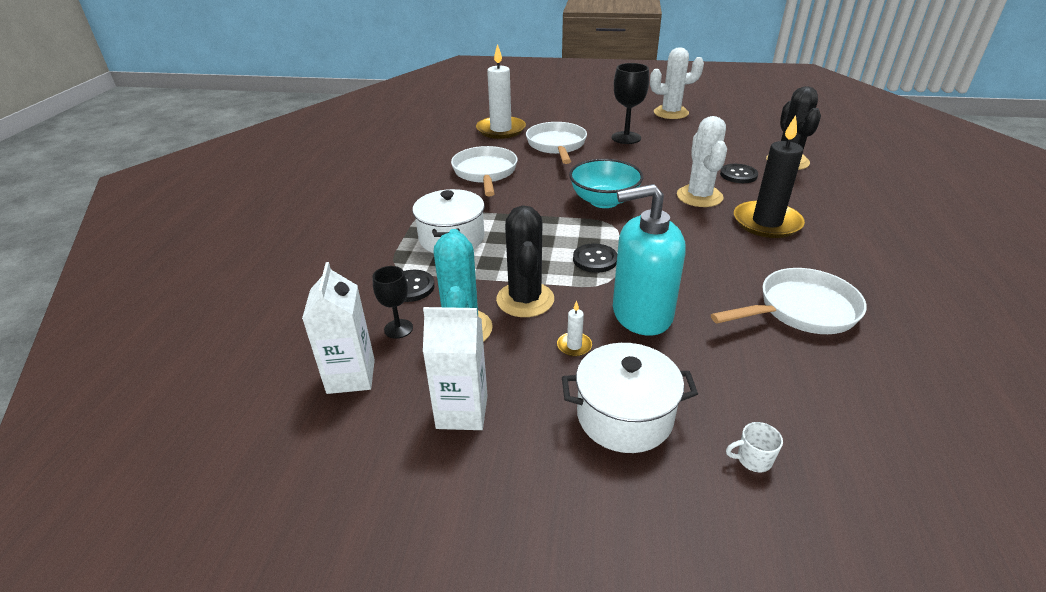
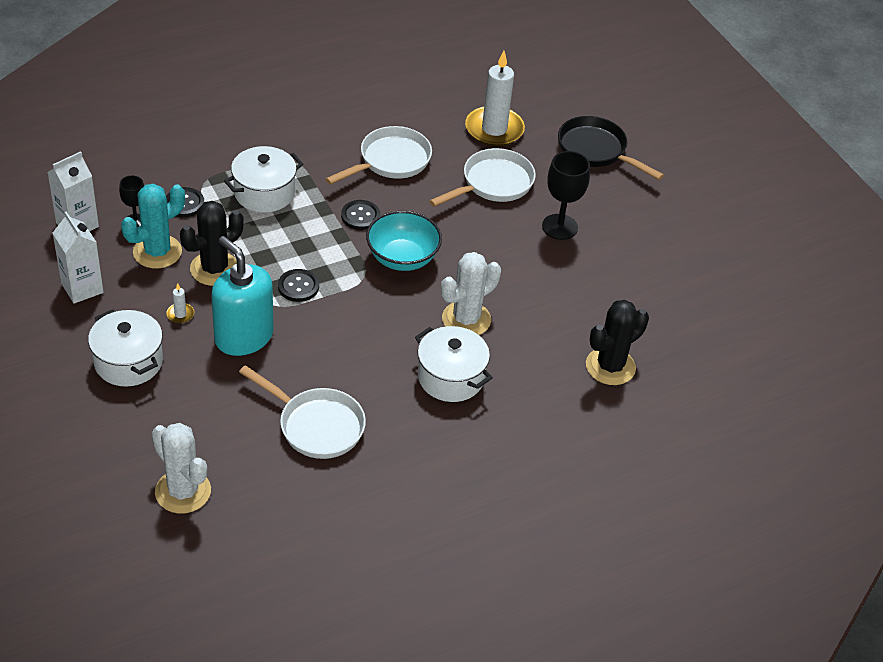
camera: 50 degrees right, 10 degrees up
white cactus [650,47,704,119] -> white cactus moved to [152,423,211,514]
black button [720,164,758,183] -> black button moved to [341,200,380,230]
white mug [726,422,783,472] -> none
black candle [734,115,805,238] -> white pot [415,326,493,402]
none -> black pan [558,116,664,180]

